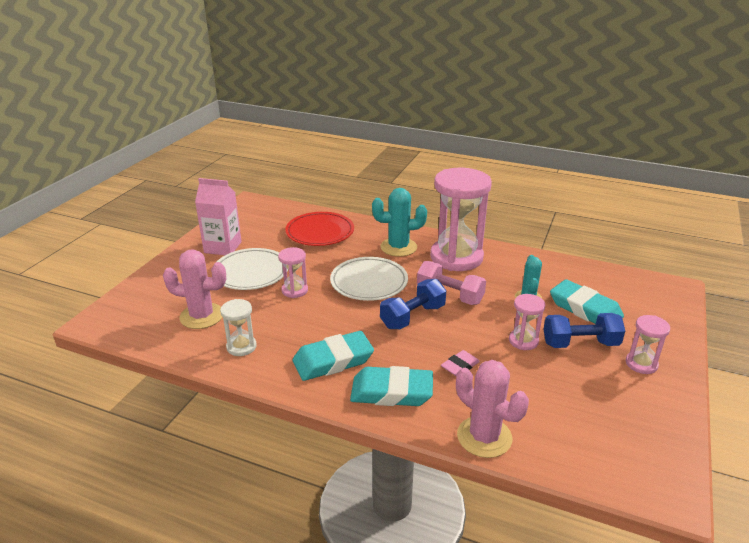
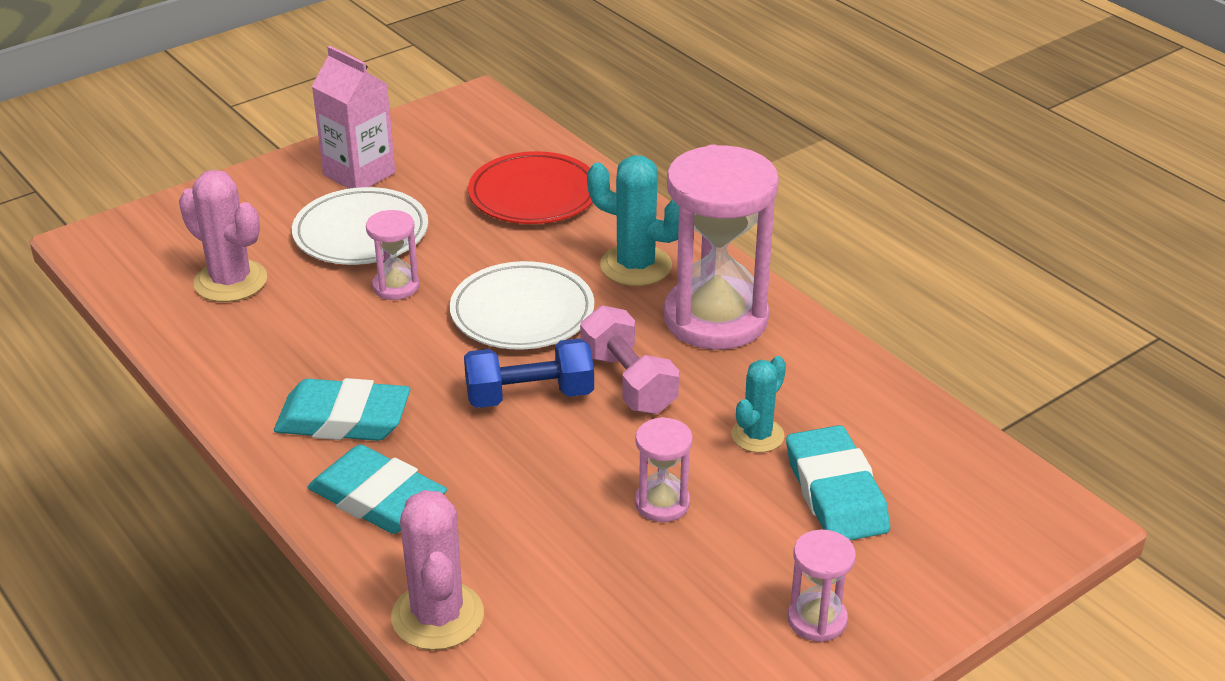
camera: 30 degrees right, 5 degrees up
white hourglass [220,299,257,356] -> none
pink eraser [441,350,480,376] -> none
blue dumbbell [543,313,625,348] -> none

